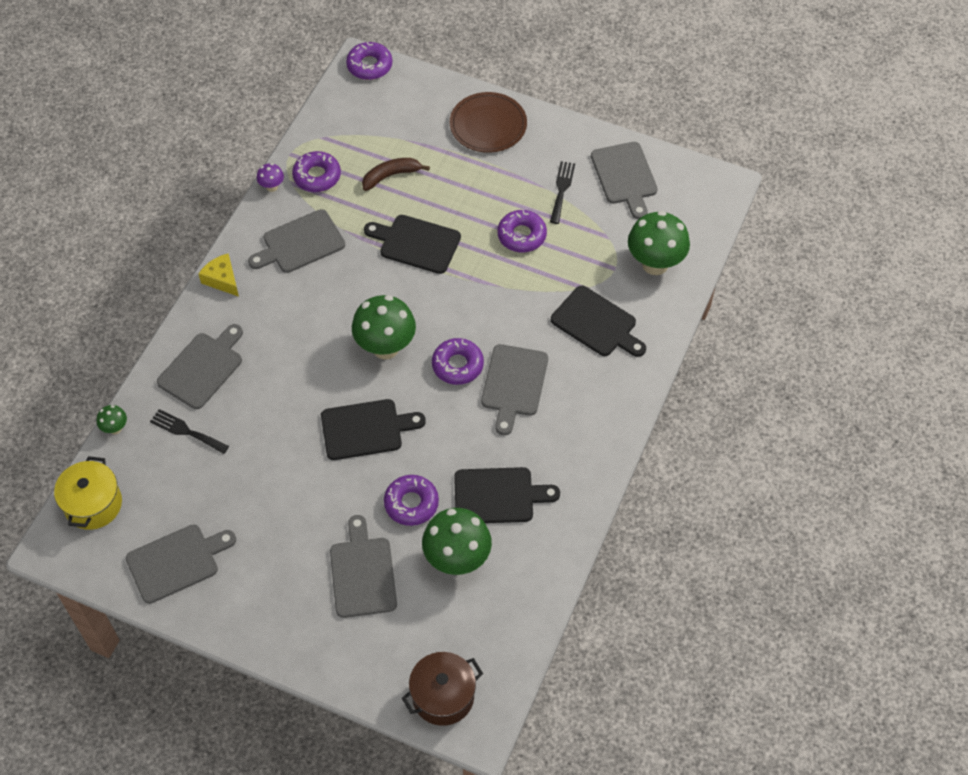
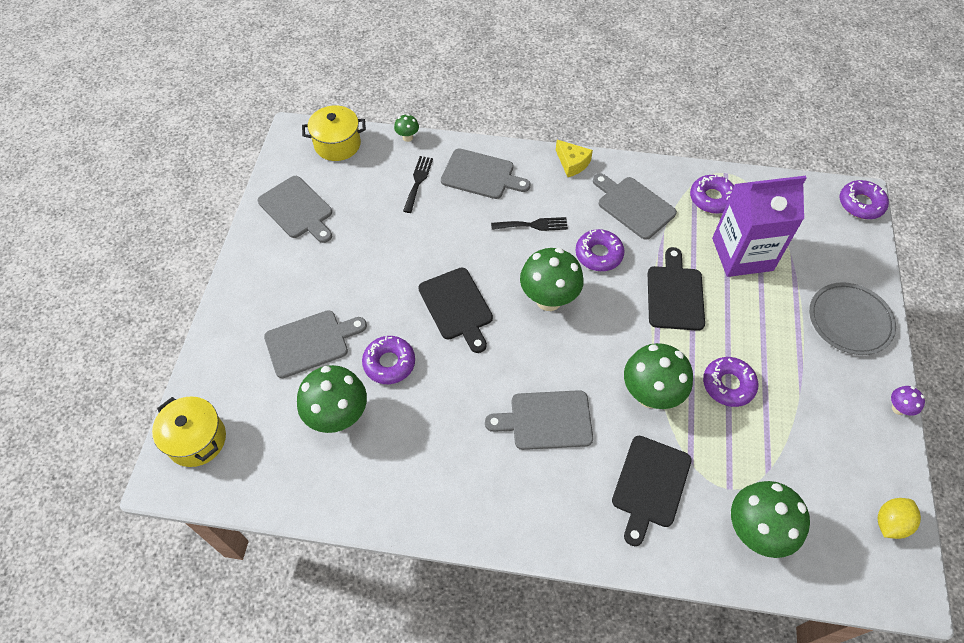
camera: 75 degrees right, 0 degrees up
yellow cheese [198,253,239,297] -> yellow cheese turned 105 degrees clockwise [556,140,593,177]
purple mushroom [257,163,284,192] -> purple mushroom moved to [891,386,925,416]
brown banana [362,158,430,191] -> purple carton [712,176,806,277]
brown pot [402,652,483,726] -> yellow pot [152,397,226,467]
purple donut [432,338,484,385] -> purple donut moved to [575,229,625,271]
brown plate [450,92,527,153] -> grey plate [809,282,896,355]
black cutting board [454,467,560,523] -> none
black fork [550,161,575,224] -> black fork moved to [491,217,568,231]
grey cutting board [591,142,658,219] -> none
none -> green mushroom [624,343,693,409]
none -> yellow lemon [878,498,921,539]

